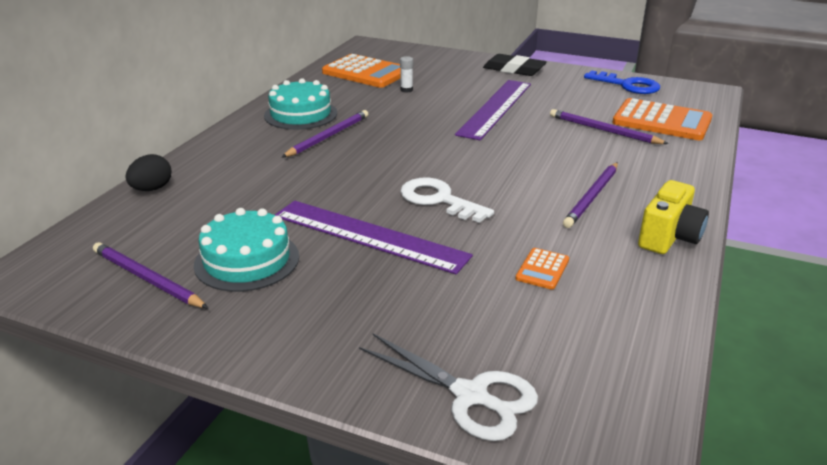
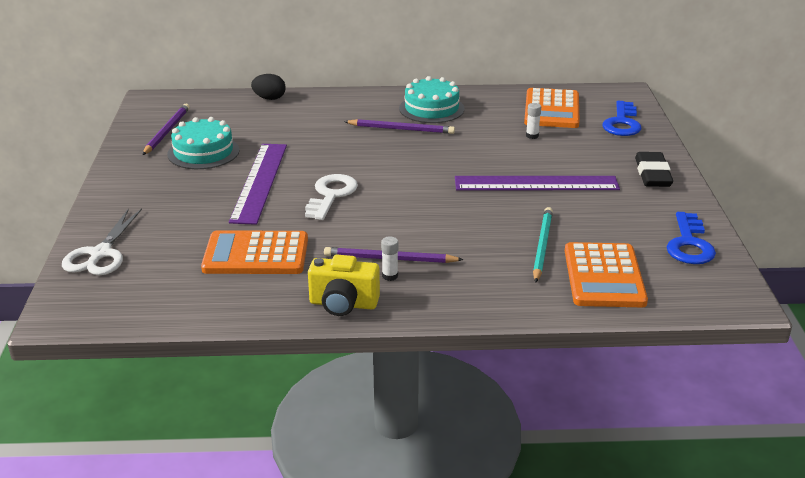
camera: 65 degrees right, 0 degrees up
orange calculator [515,248,569,290] -> orange calculator [201,230,308,274], size x2.14
purple pencil [550,109,669,144] -> turquoise pencil [533,207,553,283]
none -> white glue stick [381,236,398,281]
none -> blue key [602,101,642,136]

